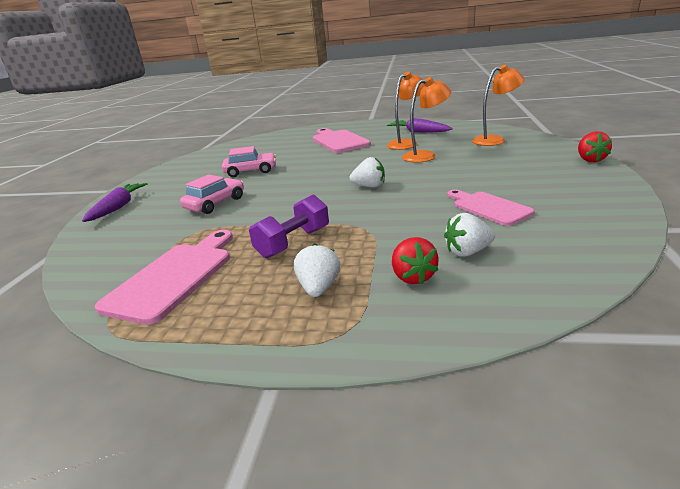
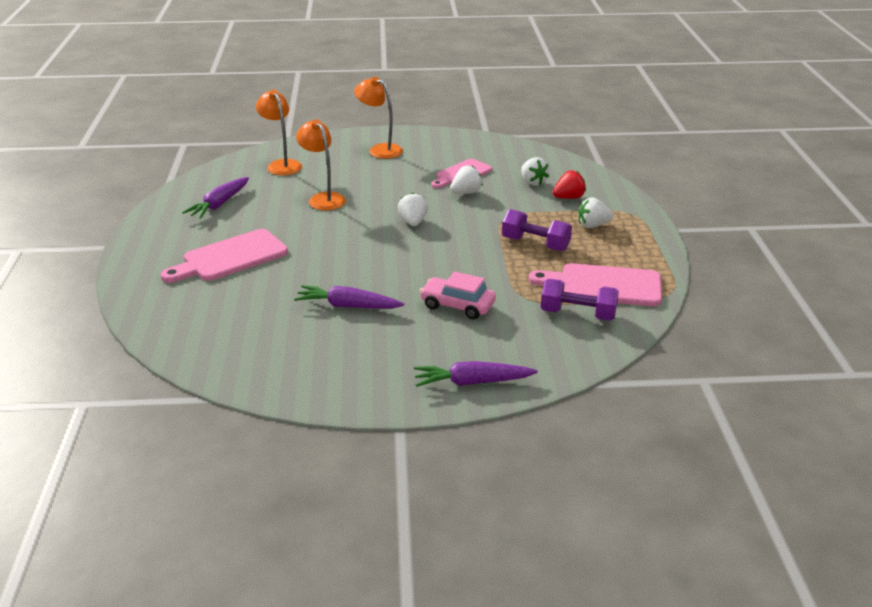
camera: 105 degrees left, 5 degrees up
pink car [222,146,276,177] -> purple carrot [294,285,404,309]
orange lamp [387,72,425,150] -> orange lamp moved to [354,77,403,159]
red strawberry [578,131,612,162] -> none
none -> white strawberry [450,166,483,194]
none -> purple dumbbell [541,279,619,321]

